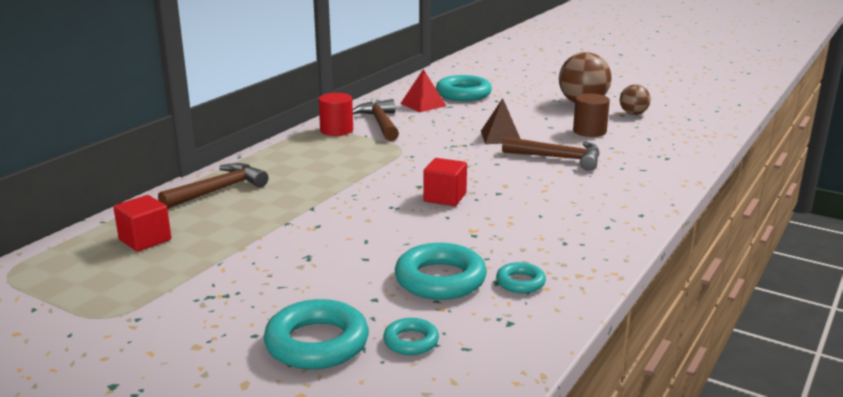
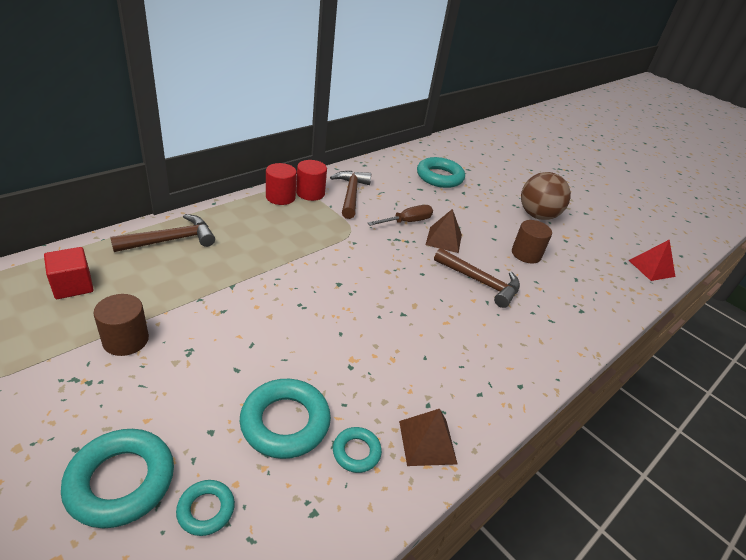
camera: 10 degrees right, 15 degrees up
red pyramid [400,69,446,112] -> red pyramid moved to [629,239,675,281]
red cube [423,158,467,206] -> none
brown ball [620,84,651,115] -> none
none -> brown cylinder [93,294,149,356]
none -> red cylinder [266,163,297,205]
none -> brown screwdriver [368,205,433,226]
none -> brown pyramid [399,409,457,466]

